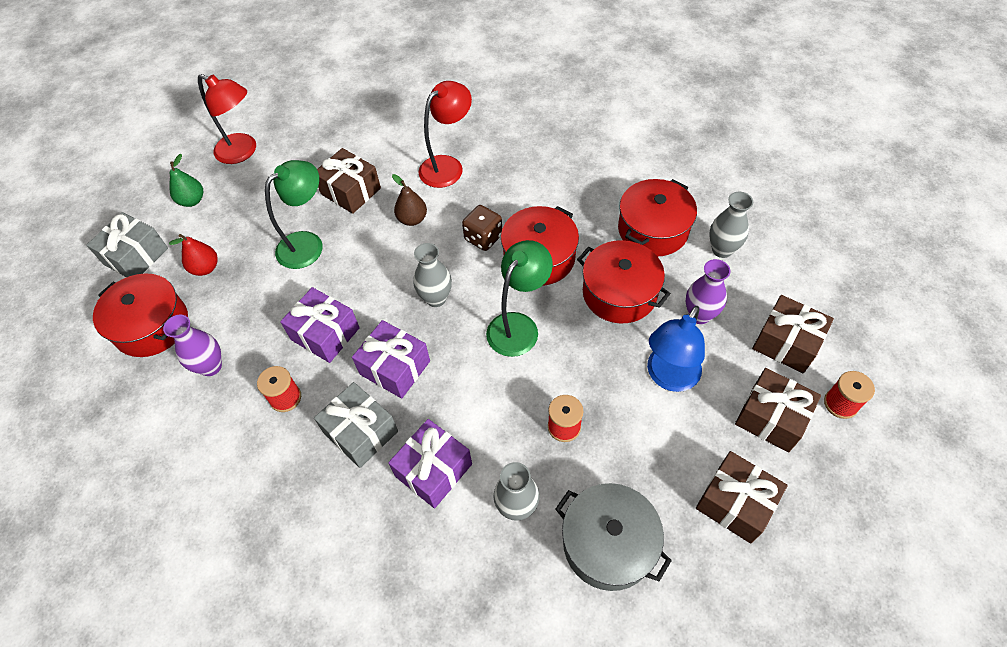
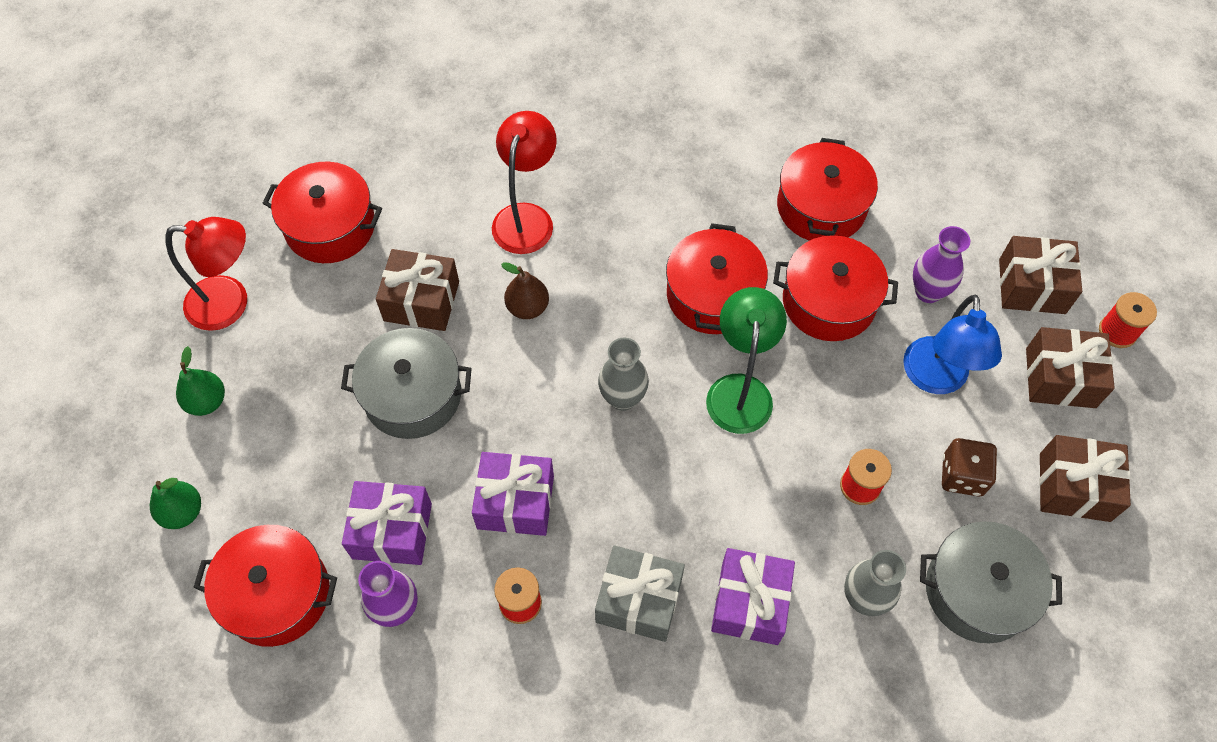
camera: 30 degrees left, 5 degrees up
grey gift [86,212,168,277] -> green pear [150,478,201,529]
red pear [169,234,218,276] -> none
green lamp [265,160,323,269] -> grey pot [341,328,472,439]
purple gift [352,320,430,399] -> purple gift moved to [342,481,432,565]
brown dice [462,205,502,251] -> brown dice moved to [942,438,997,496]
grey vase [709,192,753,258] -> none
none -> red pot [262,162,382,263]

